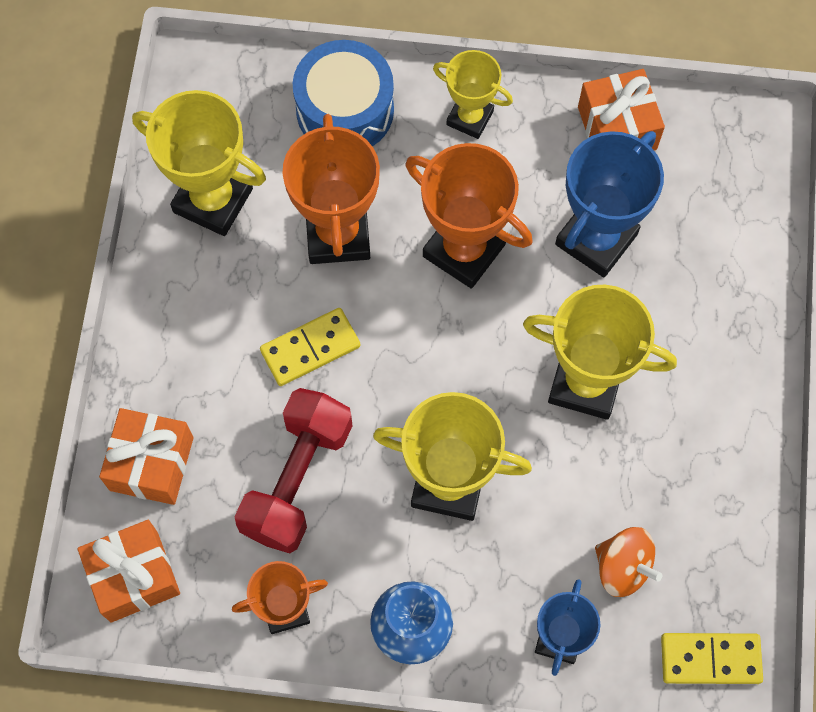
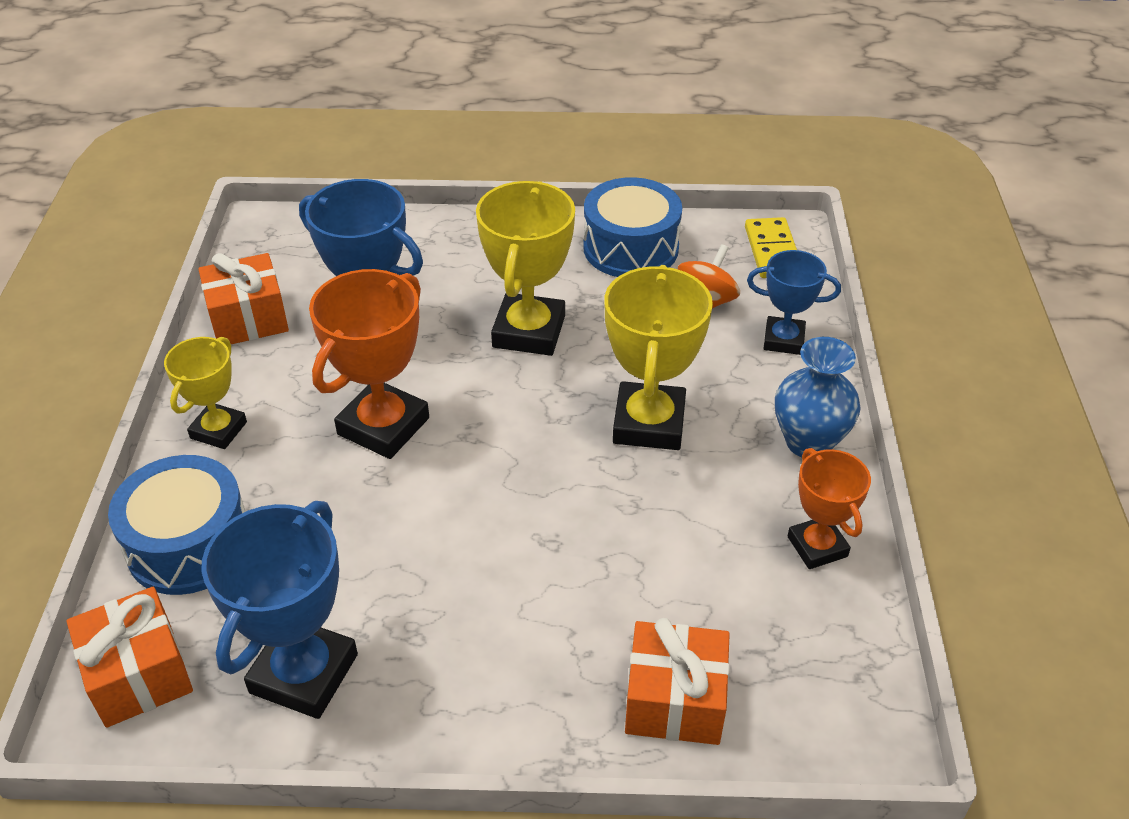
camera: 95 degrees left, 25 degrees down
orange gift [77,520,180,623] -> orange gift moved to [66,587,193,728]
yellow trophy [132,90,266,236] -> blue trophy [201,501,358,719]
red dumbbell [235,388,353,553] -> none
yellow domino [260,308,360,386] -> none
orange trophy [283,114,380,264] -> none
none -> blue drum [583,177,682,277]

